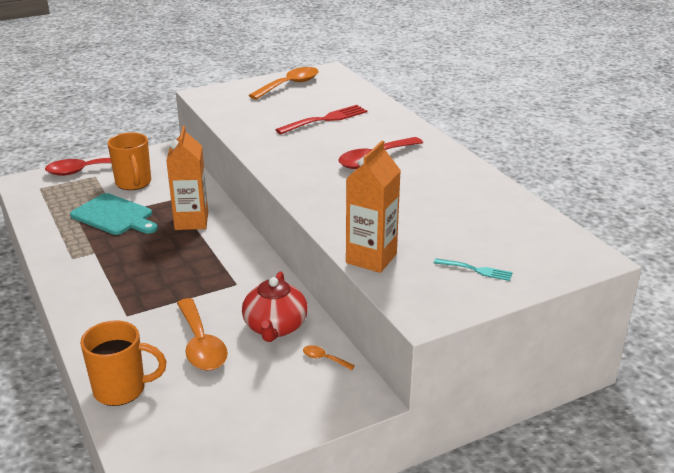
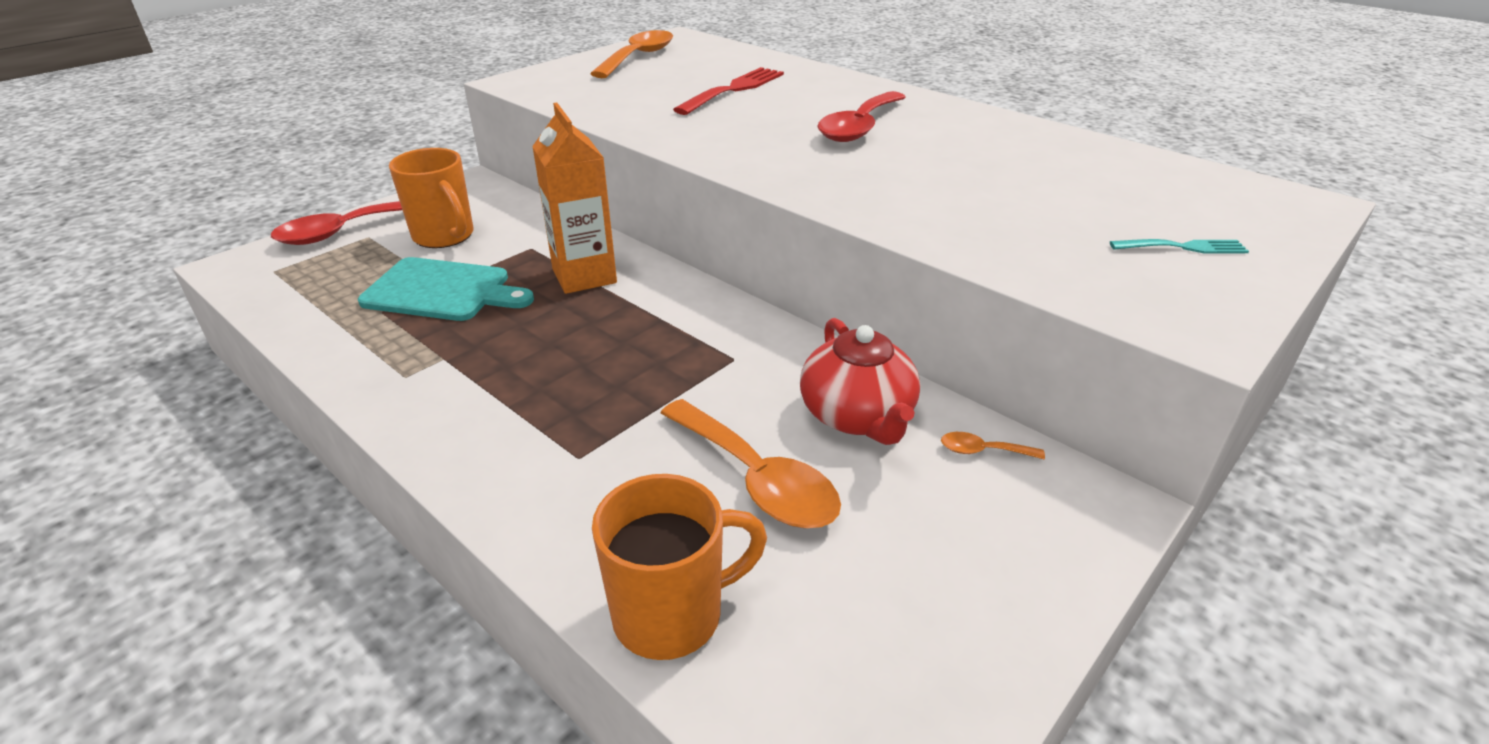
camera: 20 degrees left, 5 degrees up
orange carton [346,141,401,273] -> none

